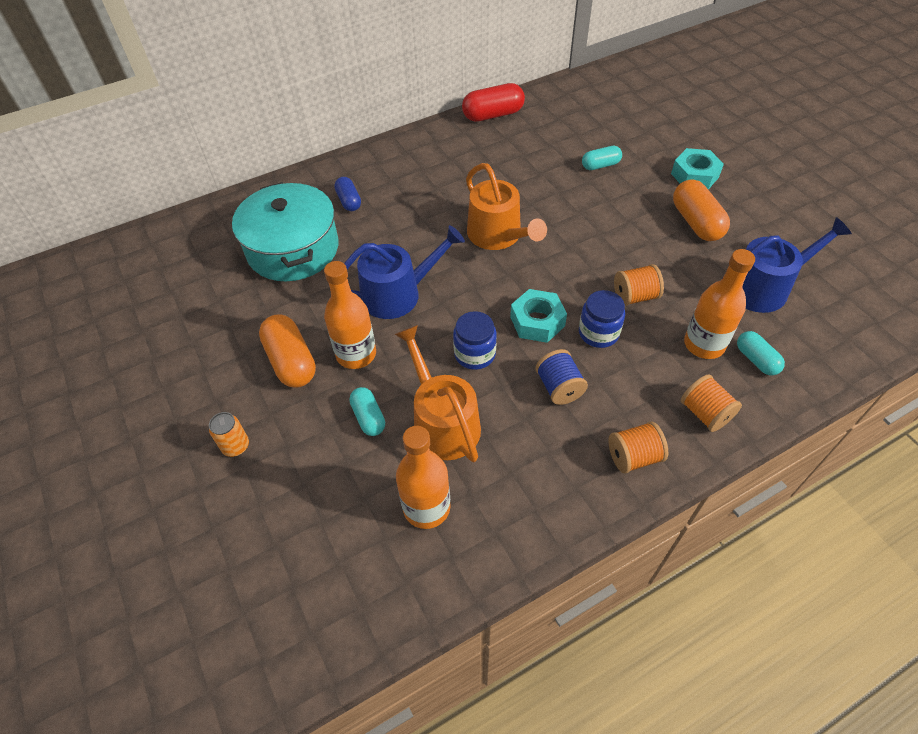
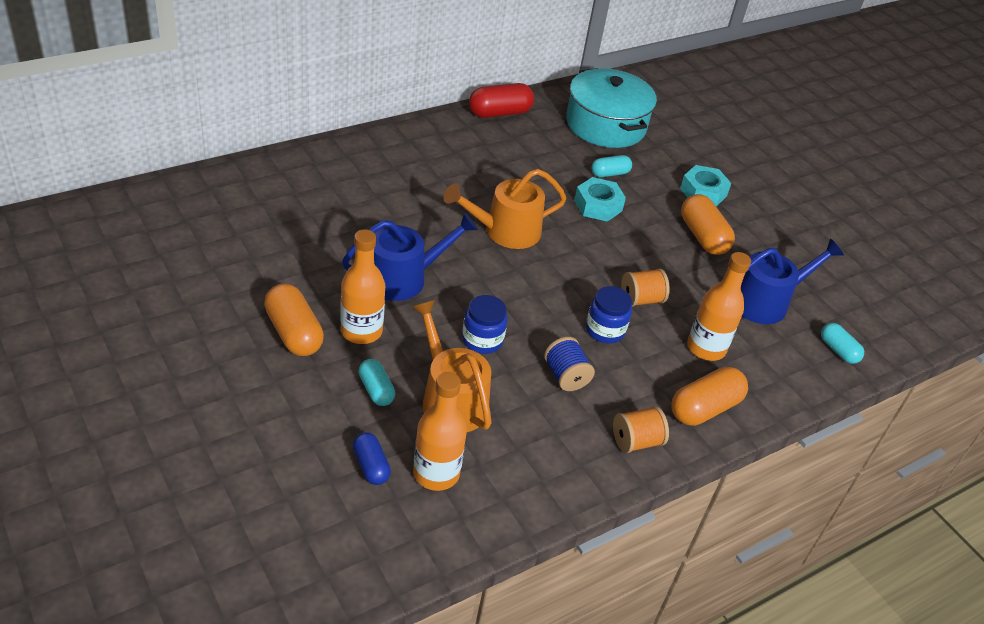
camera: 10 degrees left, 10 degrees down
orange can [209,412,249,457] -> none
turquoise pot [232,182,339,281] -> turquoise pot moved to [566,68,657,148]
blue capsule [334,177,361,211] -> blue capsule moved to [353,432,391,485]
orange watering can [466,163,547,250] -> orange watering can turned 105 degrees clockwise [443,169,567,249]
turquoise nut [510,289,567,343] -> turquoise nut moved to [574,177,626,222]
orange spool [681,374,742,432] -> orange capsule [671,367,748,426]
turquoise capsule [737,331,785,375] -> turquoise capsule moved to [821,323,864,364]

